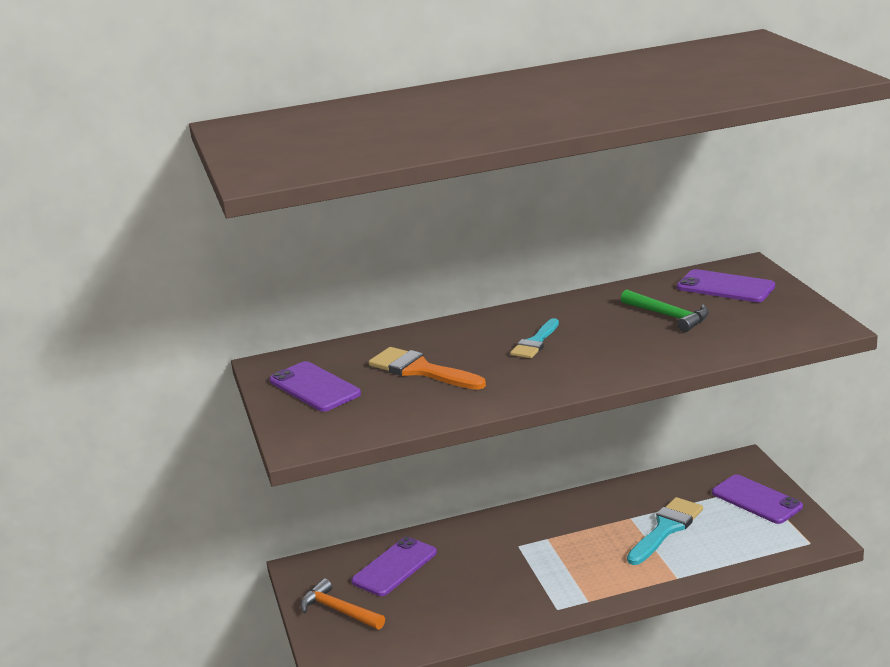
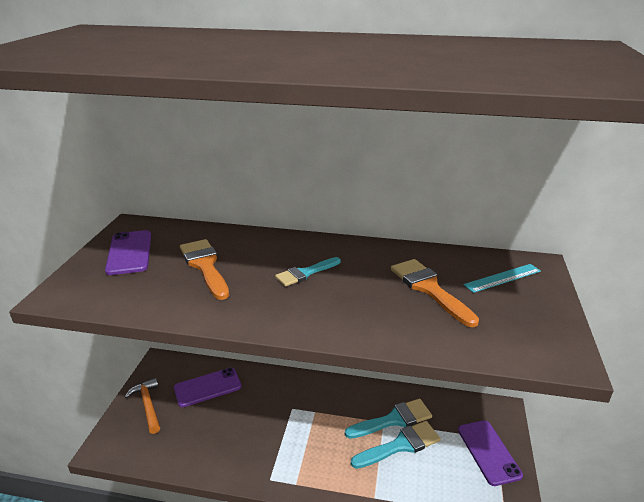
camera: 25 degrees right, 5 degrees up
green hammer [621,289,709,332] -> orange brush [391,259,479,327]
purple phone [677,269,775,302] -> turquoise ruler [464,264,541,293]
none -> turquoise brush [345,399,432,439]

